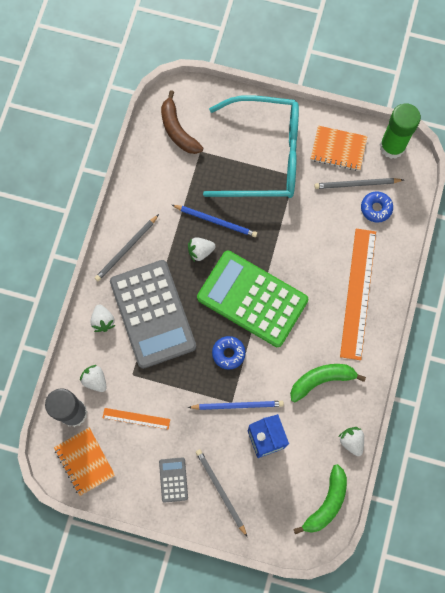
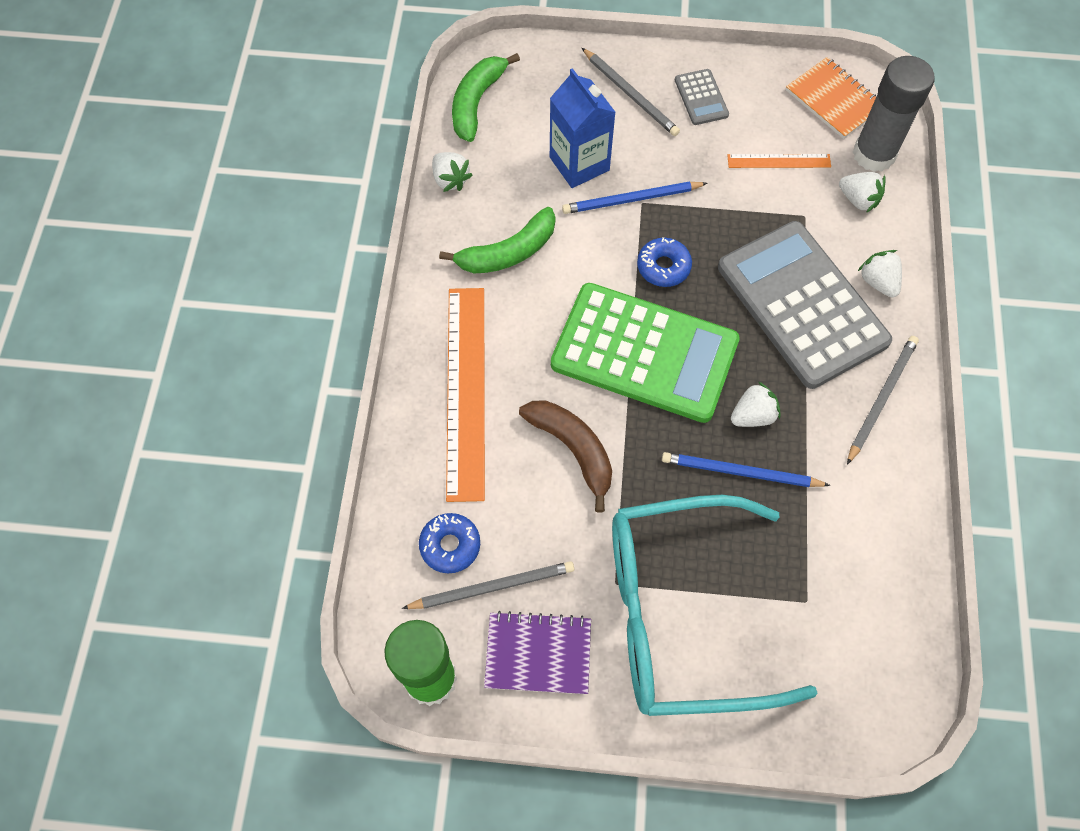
camera: 170 degrees right, 10 degrees down
brown banana [161,90,203,154] -> brown banana moved to [519,400,612,513]
orange notebook [311,126,368,171] -> purple notebook [484,611,591,694]

